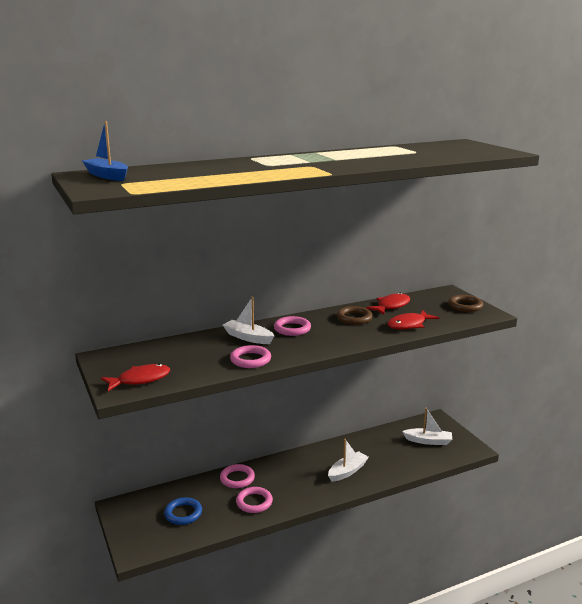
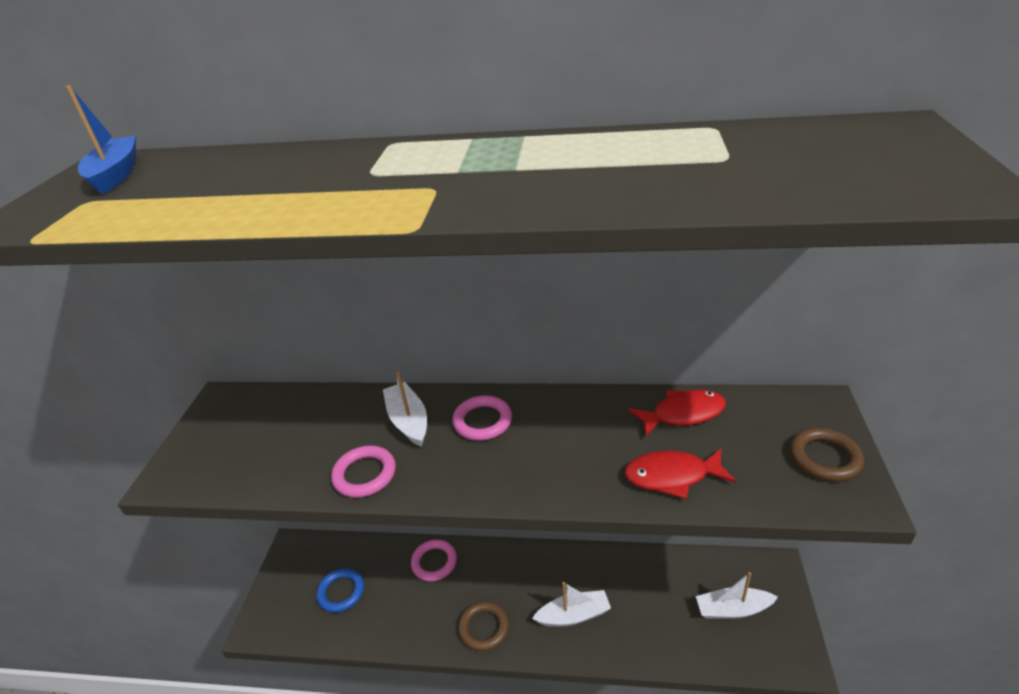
camera: 35 degrees right, 15 degrees up
red fish [101,364,170,391] -> none
pink ring [236,487,273,513] -> none
brown ring [337,306,373,325] -> brown ring moved to [458,601,509,651]
white boat [402,408,452,445] -> white boat turned 135 degrees clockwise [696,572,778,619]

